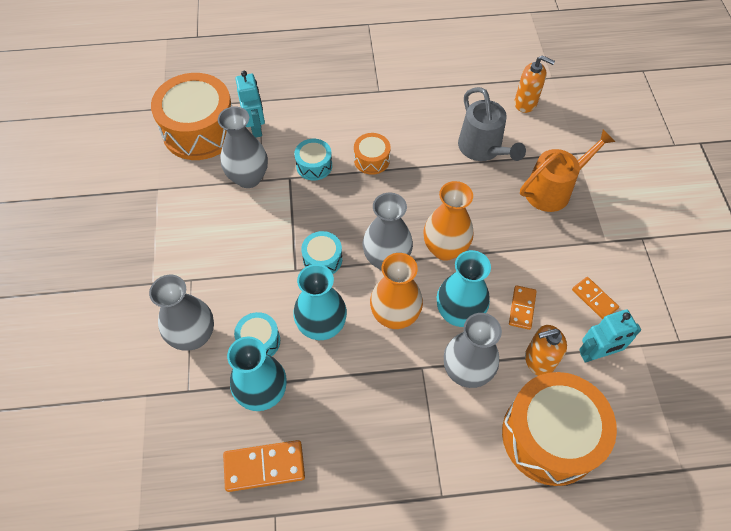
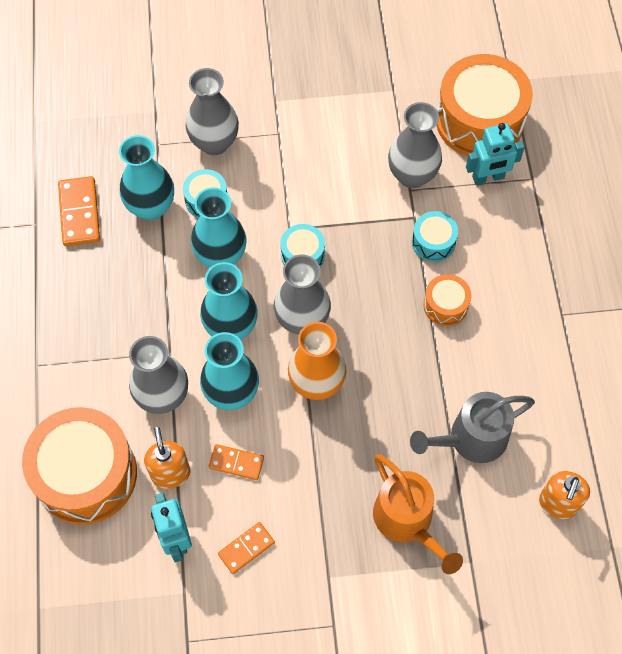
camera: 90 degrees right, 5 degrees up
orange vase [370,253,423,329] -> turquoise vase [200,262,258,340]

